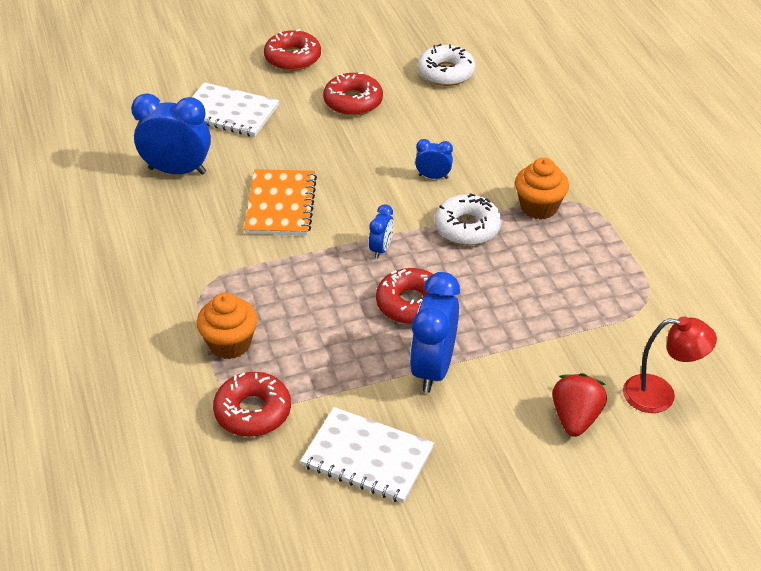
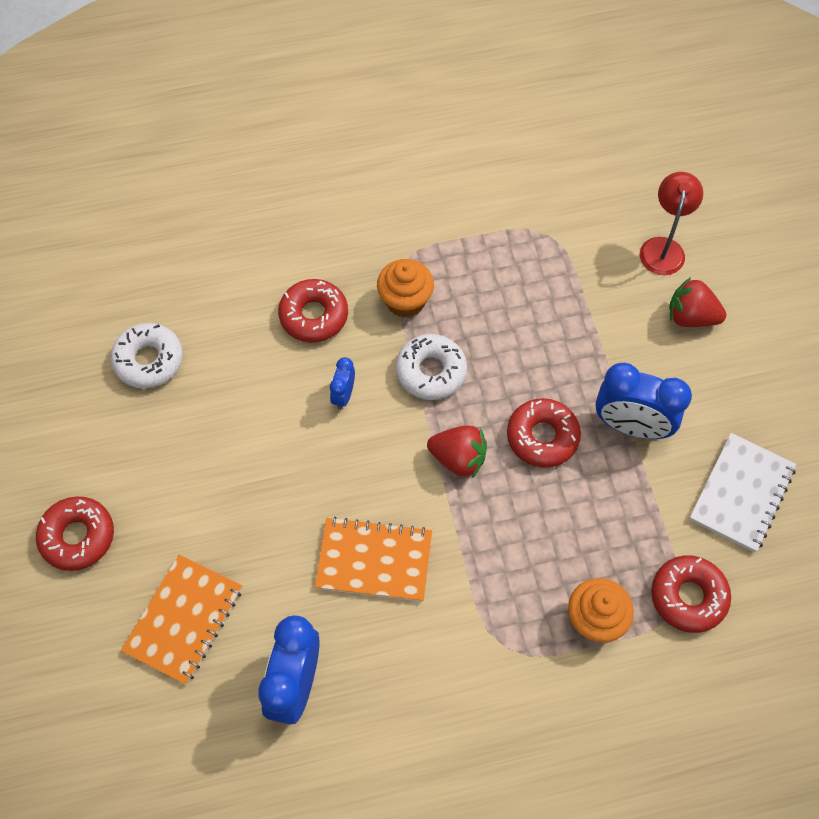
camera: 85 degrees left, 20 degrees up
white notebook [192,82,279,137] -> orange notebook [121,554,242,685]
red donut [323,72,383,116] -> red donut moved to [278,279,348,342]
blue clock [369,204,394,259] -> red strawberry [427,425,487,478]

